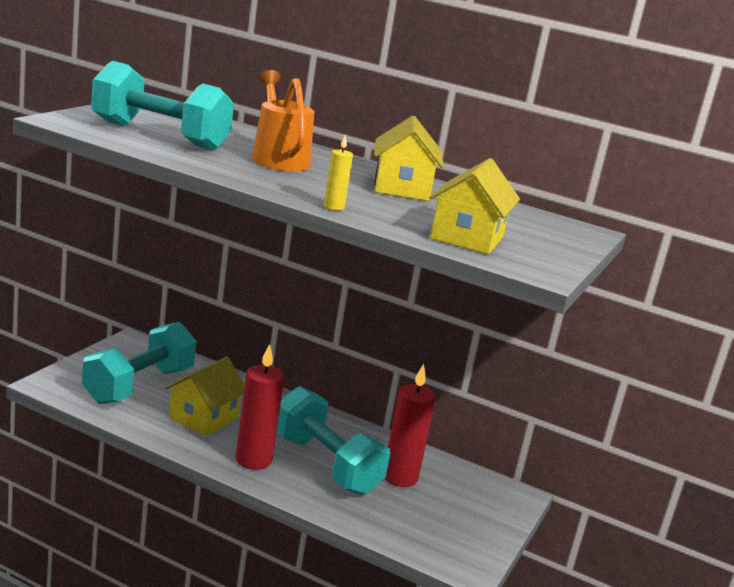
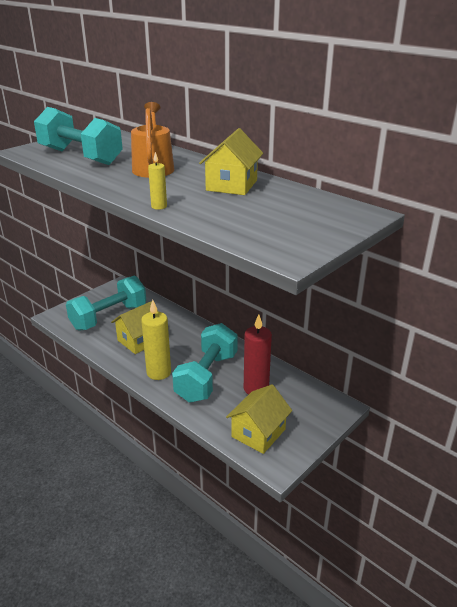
camera: 20 degrees right, 10 degrees up
red candle [236,344,284,470] -> yellow candle [141,299,171,380]
turquoise dumbbell [277,386,390,495] -> turquoise dumbbell turned 45 degrees clockwise [172,323,238,402]
yellow house [429,158,520,254] -> yellow house moved to [226,384,292,454]

